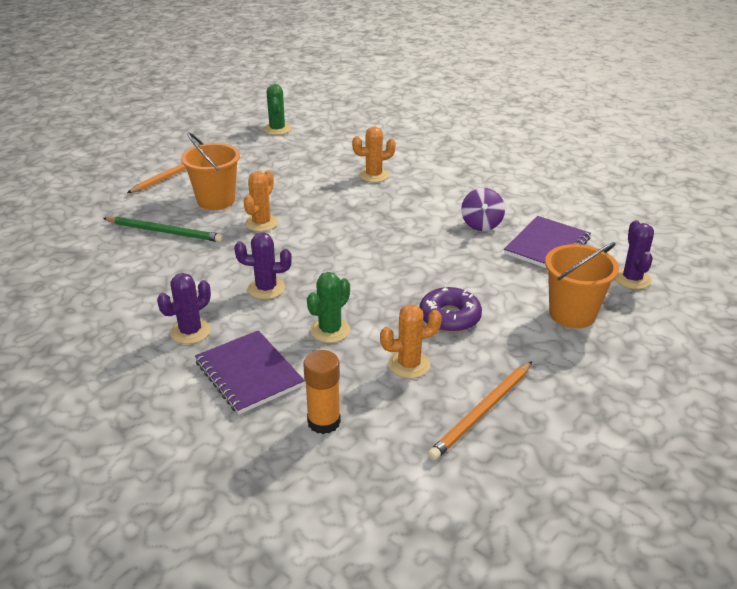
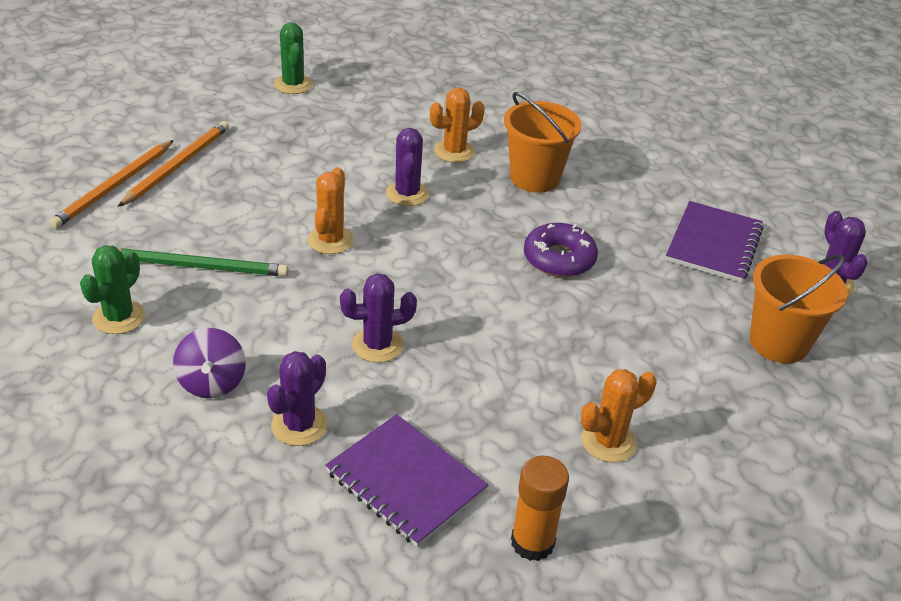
camera: 15 degrees left, 5 degrees up
orange bucket [181,132,240,210] -> orange bucket moved to [504,92,582,193]
green cactus [307,272,350,343] -> green cactus moved to [80,245,145,334]
purple donut [419,287,482,333] -> purple donut moved to [524,223,598,277]
orange pencil [428,361,532,461] -> orange pencil moved to [49,140,174,229]
purple spinning top [461,188,505,231] -> purple spinning top moved to [173,328,246,398]
none -> purple cactus [386,128,429,206]

